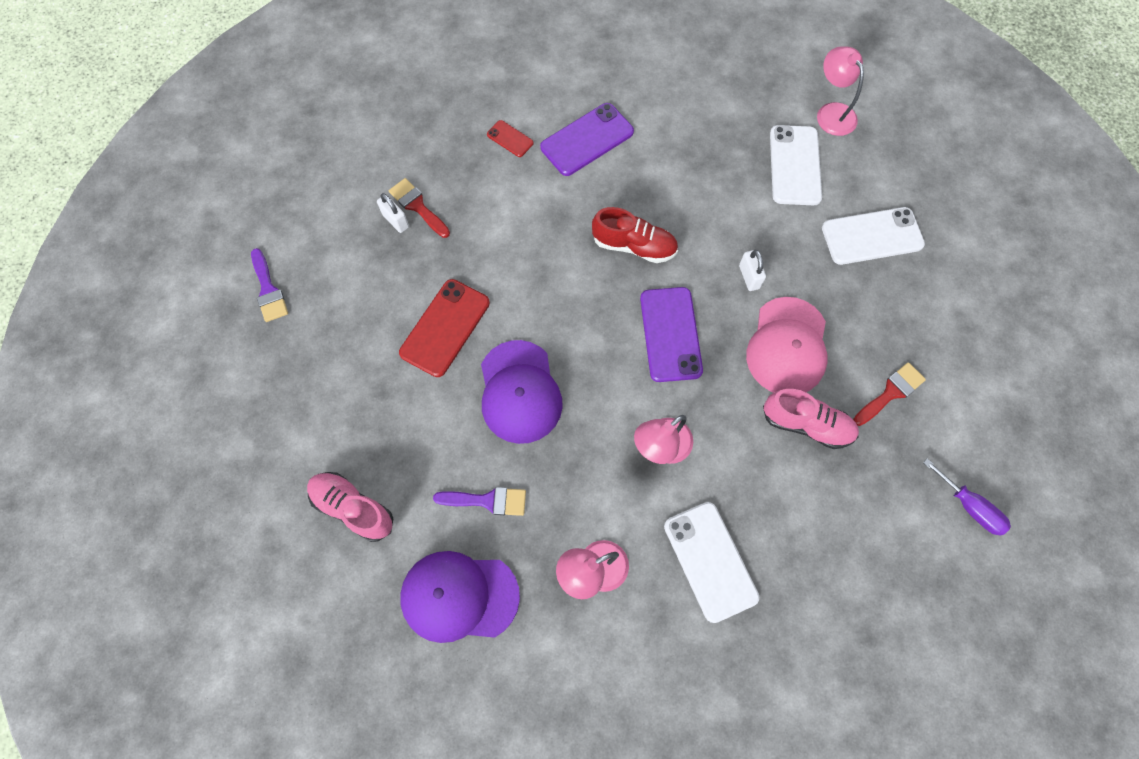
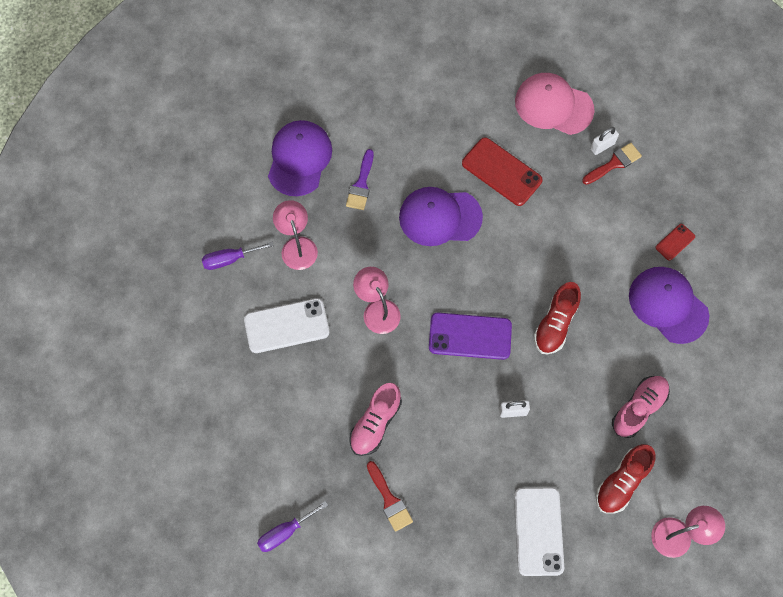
camera: 100 degrees right, 0 degrees up
purple brush [251,248,288,322] -> none
pink shoe [307,472,393,542] -> pink shoe moved to [612,376,670,438]
purple phone [540,103,634,176] -> purple cap [629,267,709,344]
pink cap [746,297,828,393] -> pink cap moved to [515,73,594,135]
white phone [770,125,822,205] -> red shoe [596,444,655,514]
none -> purple screwdriver [202,242,274,270]

